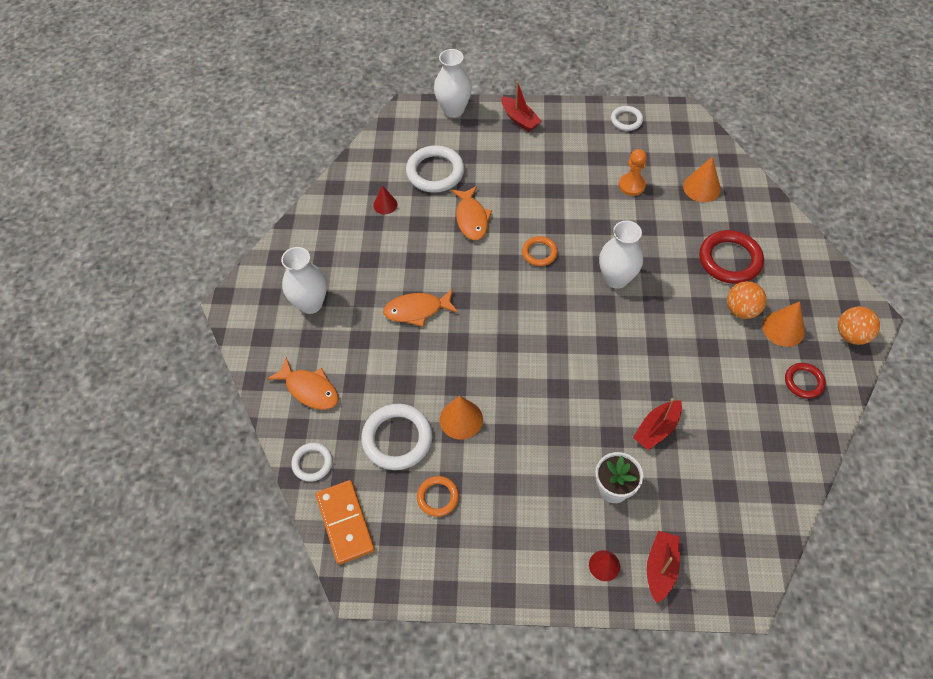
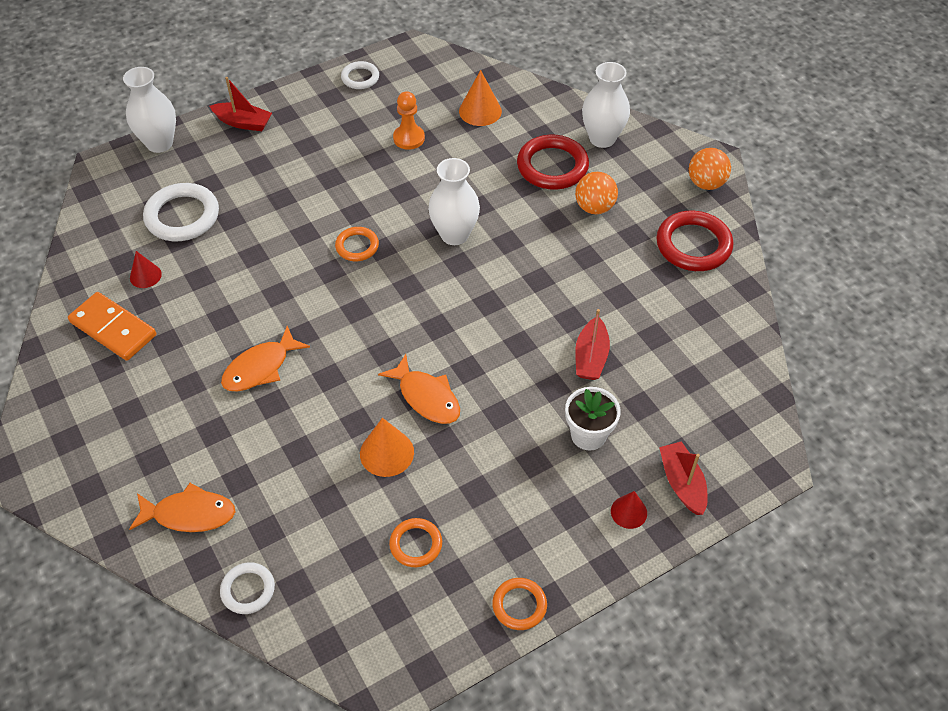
camera: 35 degrees left, 5 degrees down
white vase [281,247,327,314] -> white vase moved to [582,62,630,148]
orange domino [316,480,375,565] -> orange domino moved to [68,292,156,361]
white ring [361,404,432,470] -> none
orange fish [451,186,492,240] -> orange fish moved to [378,354,460,424]
orange cone [763,301,805,347] -> none
red ring [785,363,826,399] -> red ring [656,211,733,271], size x1.75
none -> orange ring [492,578,547,630]

